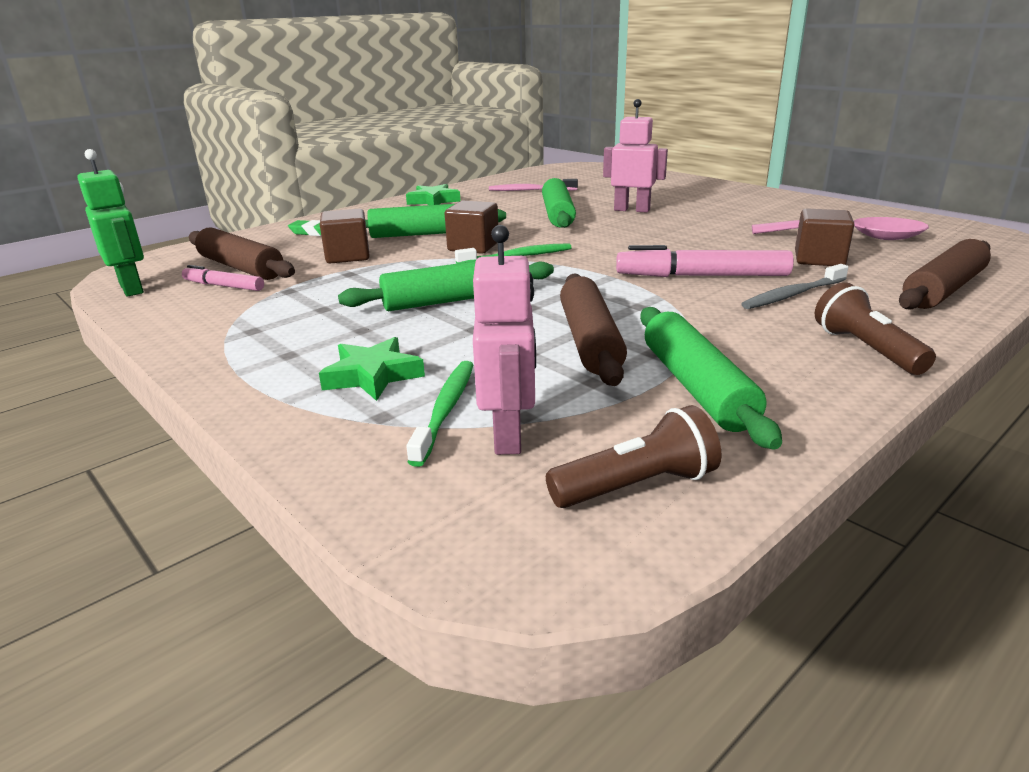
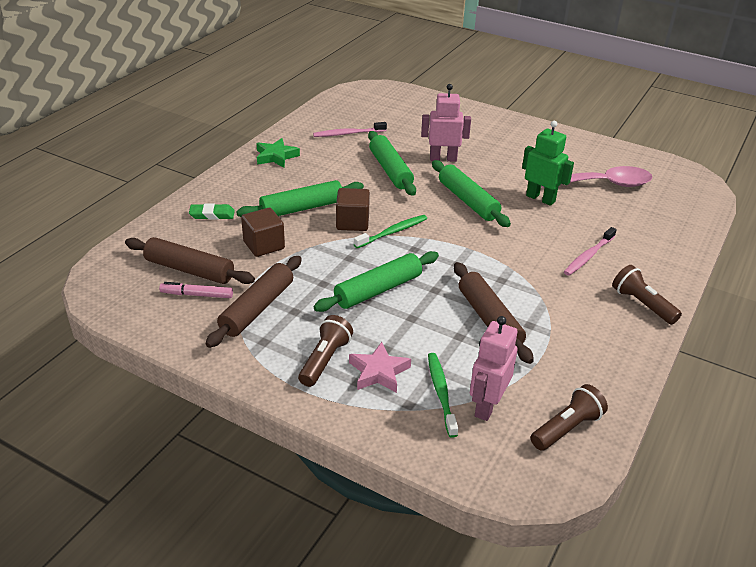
camera: 20 degrees left, 10 degrees up
green robot [78,149,144,296] -> green robot moved to [522,121,574,206]
green star [319,337,425,401] -> pink star [349,342,411,393]
pink robot [473,225,536,455] -> pink robot turned 135 degrees counterclockwise [470,316,518,421]
pink marker [616,245,794,277] -> none
green rolling pin [640,307,782,449] -> green rolling pin moved to [432,160,511,227]
grey toothbrush [741,264,848,309] -> pink toothbrush [564,227,617,276]
brown cube [795,208,854,266] -> none
brown rolling pin [899,239,991,309] -> brown rolling pin moved to [205,256,302,348]
none -> brown flashlight [298,315,353,387]

